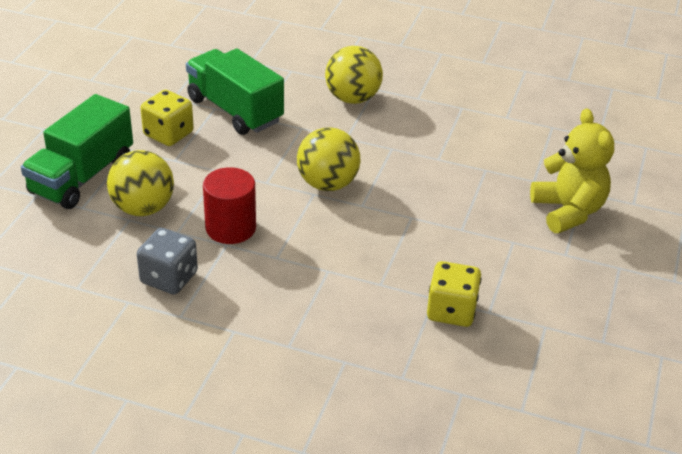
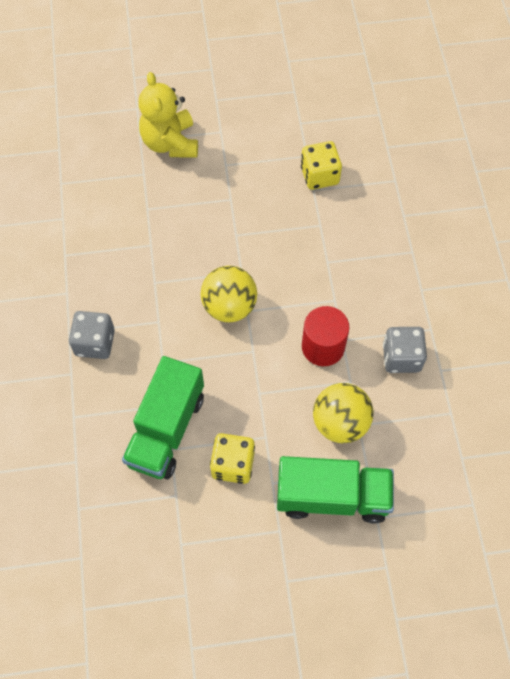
camera: 115 degrees left, 25 degrees up
yellow ball [325,46,383,104] -> grey dice [69,311,115,359]
yellow teddy bear [530,109,614,233] -> yellow teddy bear turned 60 degrees counterclockwise [139,72,198,158]

